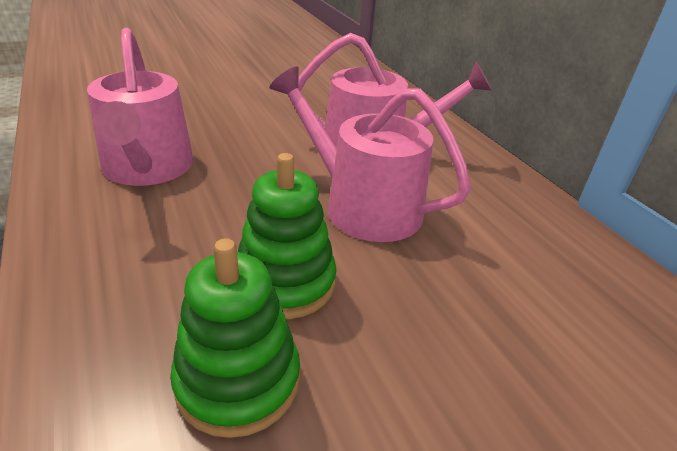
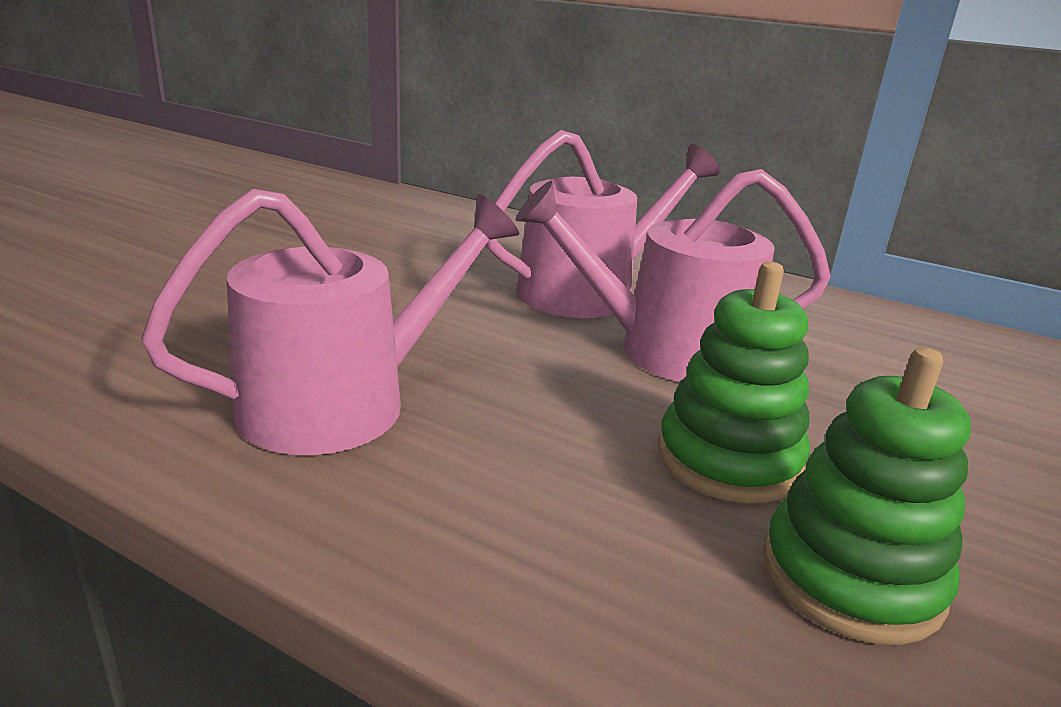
camera: 35 degrees left, 10 degrees down
pink watering can [87,28,194,186] -> pink watering can turned 75 degrees counterclockwise [141,189,519,455]

